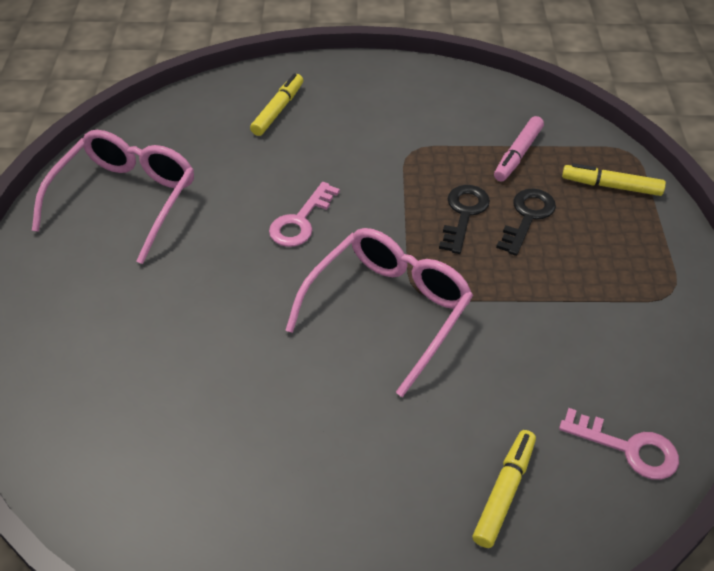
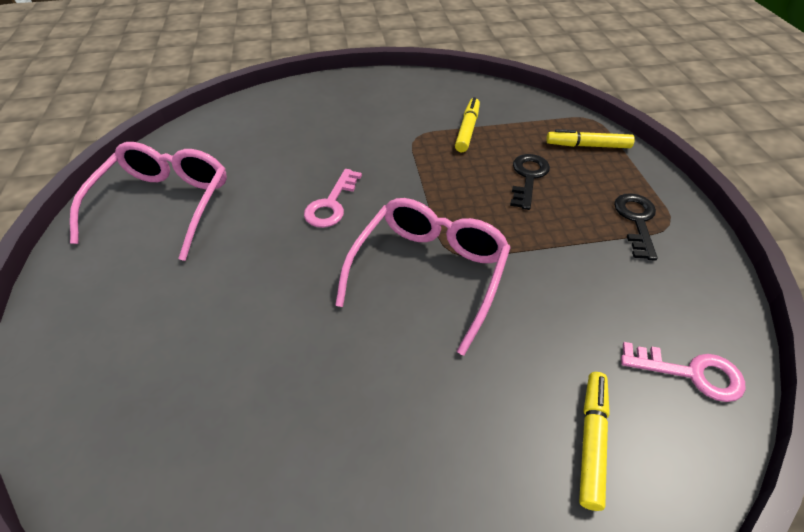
camera: 10 degrees left, 0 degrees up
yellow marker [250,73,303,136] -> yellow marker moved to [455,97,480,152]
black key [439,185,490,254] -> black key moved to [614,193,658,261]
pink marker [494,116,544,181] -> none

